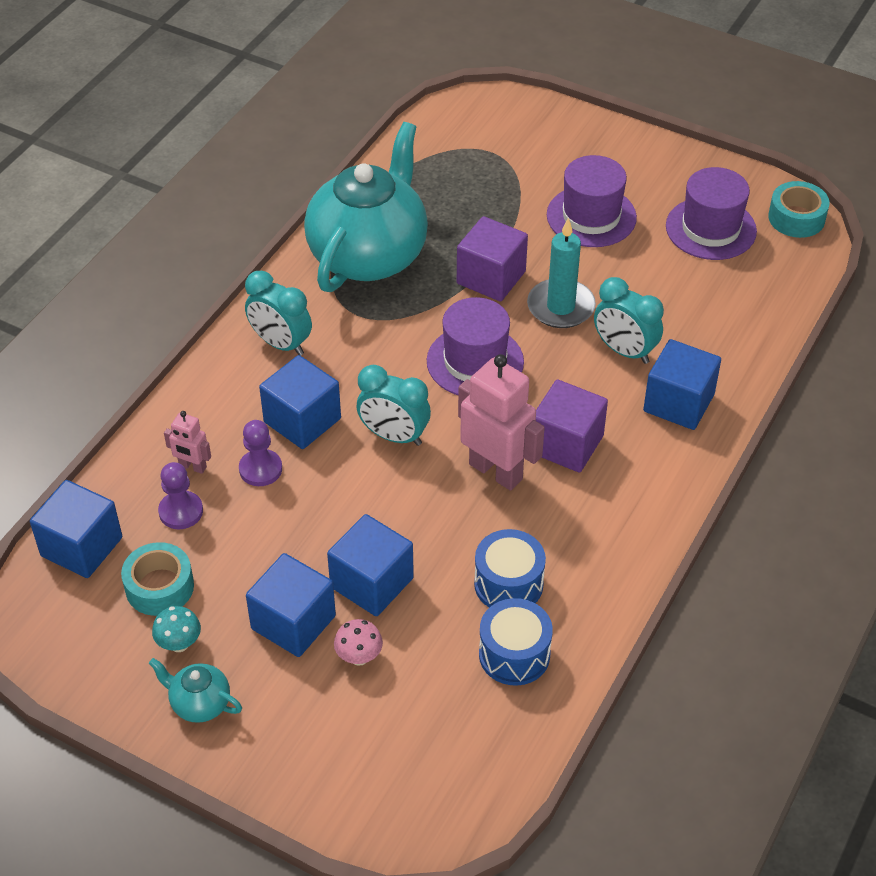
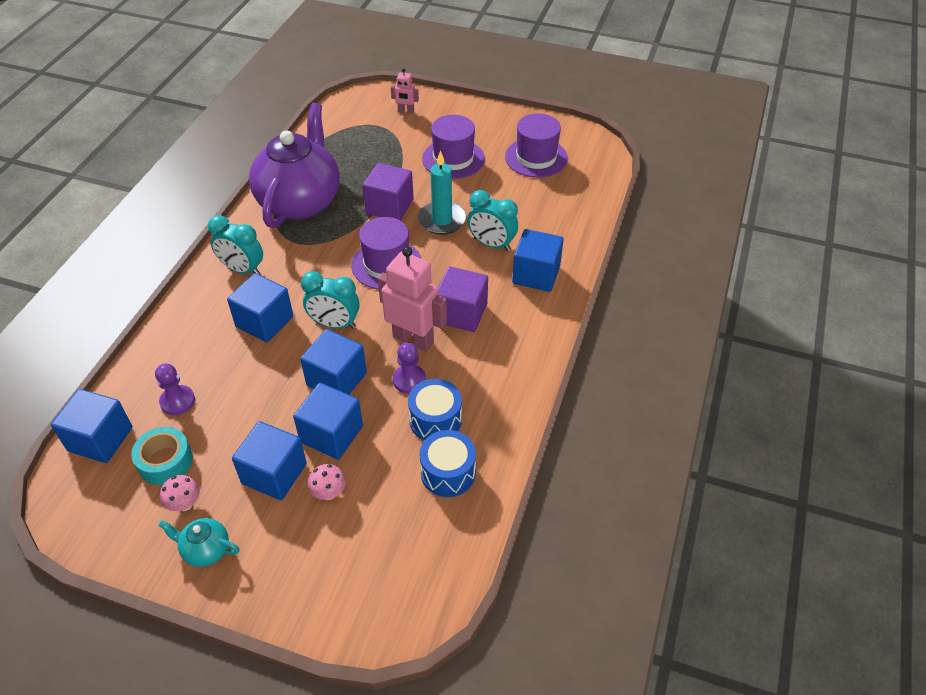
camera: 10 degrees left, 0 degrees up
turquoise mushroom [152,606,201,652] -> pink mushroom [160,475,200,511]
pink robot [164,411,211,474] -> pink robot moved to [391,68,419,114]
purple pawn [239,420,282,486] -> purple pawn moved to [393,342,426,394]
turquoise teapot [304,122,428,292] -> purple teapot [249,103,339,228]
turquoise tape [768,181,829,238] -> none
none -> blue cube [300,329,367,394]

